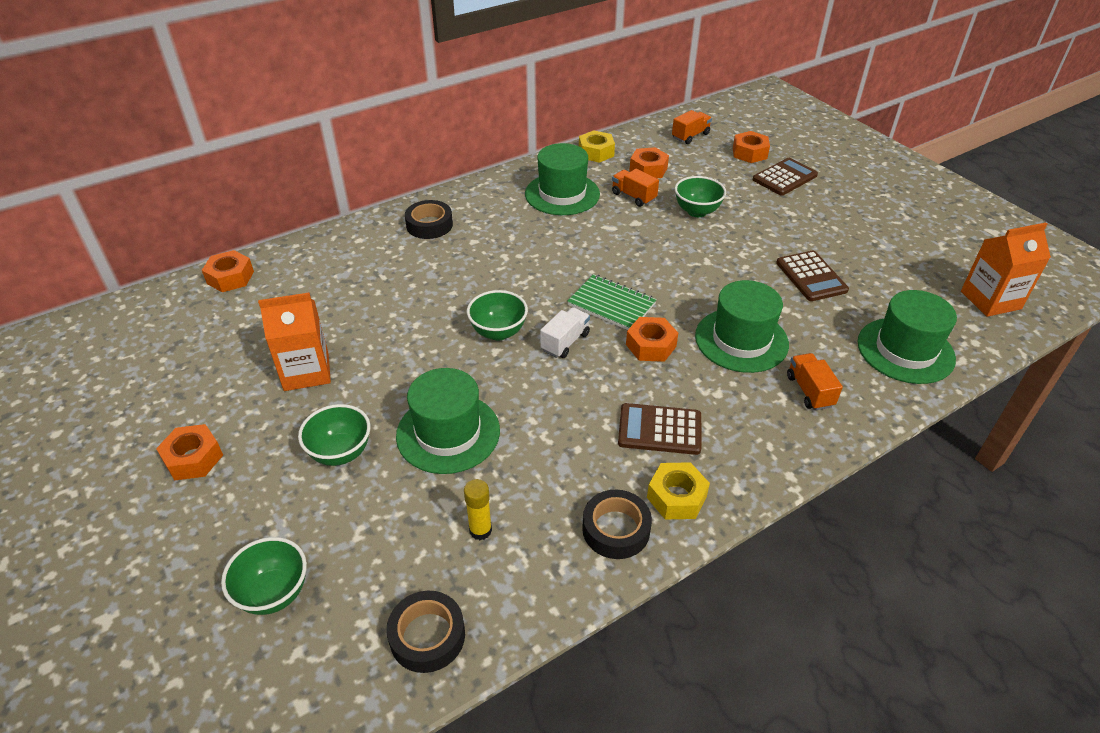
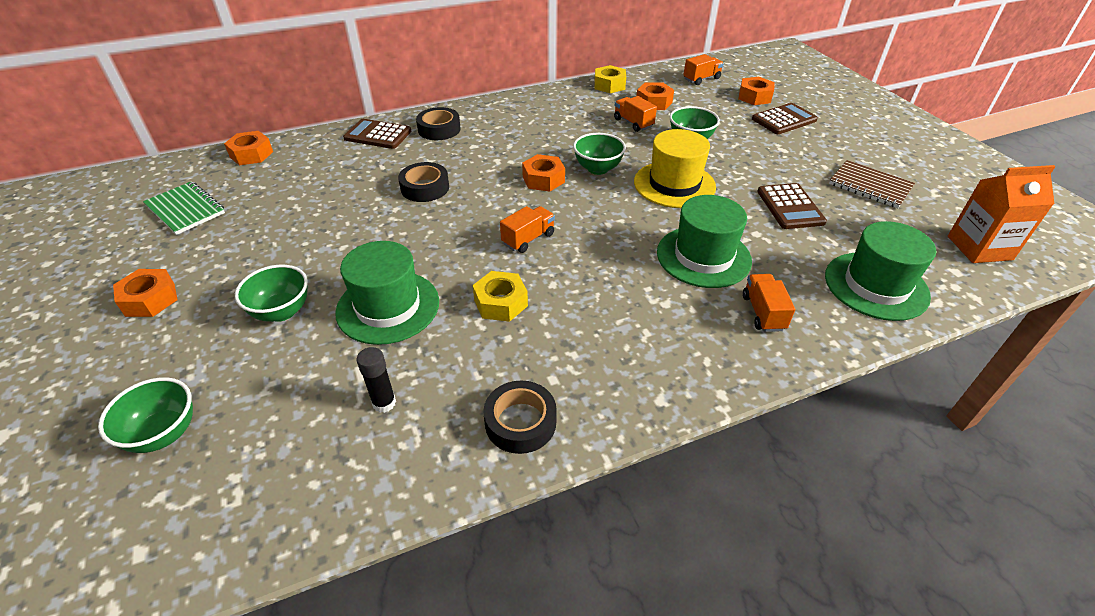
camera: 10 degrees right, 0 degrees up
orange carton [258,293,331,391] -> none
black tape [387,591,465,673] -> black tape moved to [398,162,449,202]
yellow glue stick [464,479,492,540] -> black glue stick [357,347,396,413]
green bowl [467,290,528,341] -> green bowl moved to [573,133,626,175]
green hat [525,143,600,215] -> none
white truck [540,307,590,358] -> orange truck [500,206,555,253]
green notebook [567,274,657,330] -> green notebook moved to [143,181,225,235]
brown calculator [618,403,701,455] -> brown calculator moved to [343,119,411,149]
orange nut [626,317,678,362] -> orange nut moved to [522,154,565,192]
yellow nut [647,462,710,519] -> yellow nut moved to [473,271,528,322]
none -> yellow hat [634,129,716,208]
none -> brown notebook [829,160,915,208]

